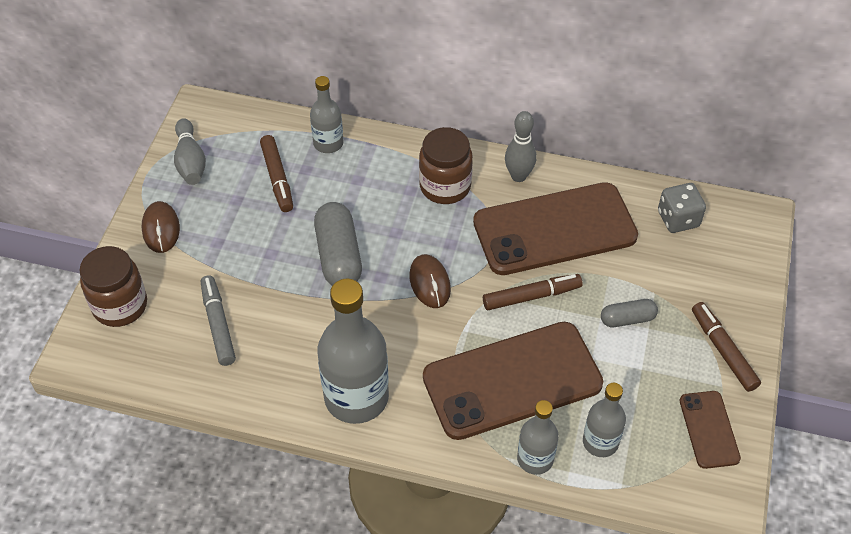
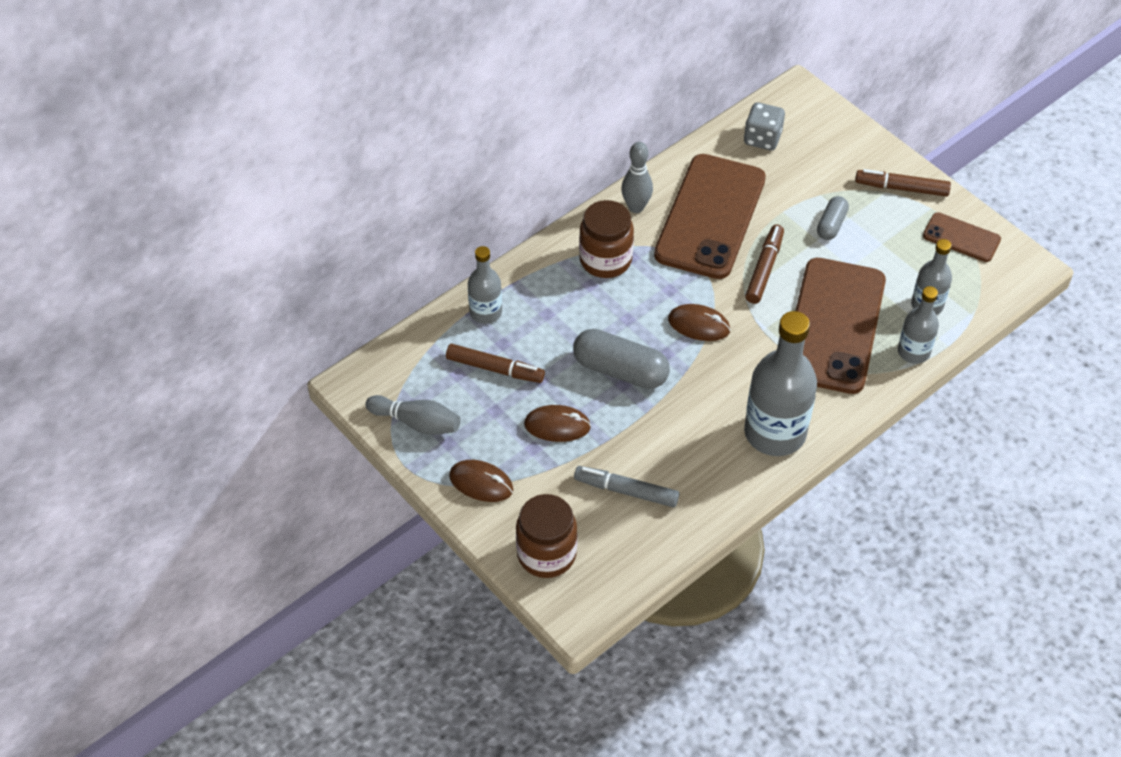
camera: 55 degrees left, 0 degrees up
none -> brown mouse [524,405,591,442]

